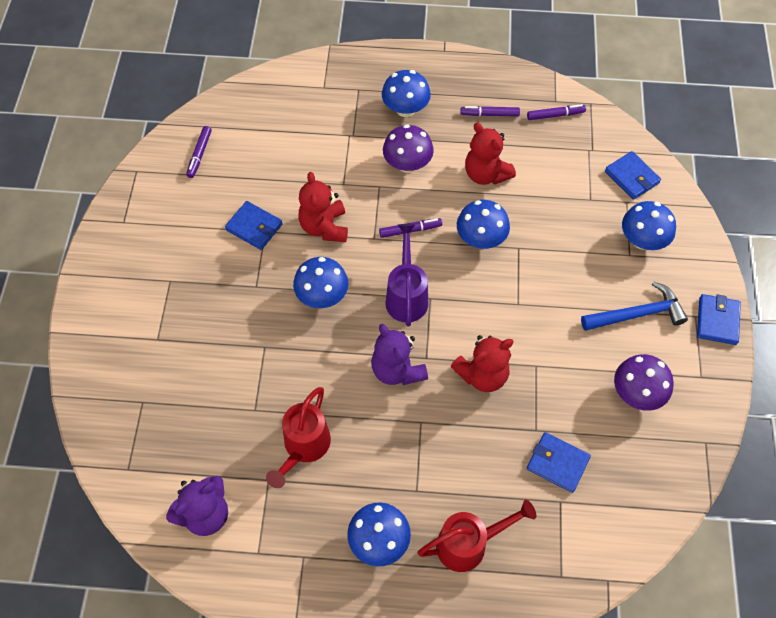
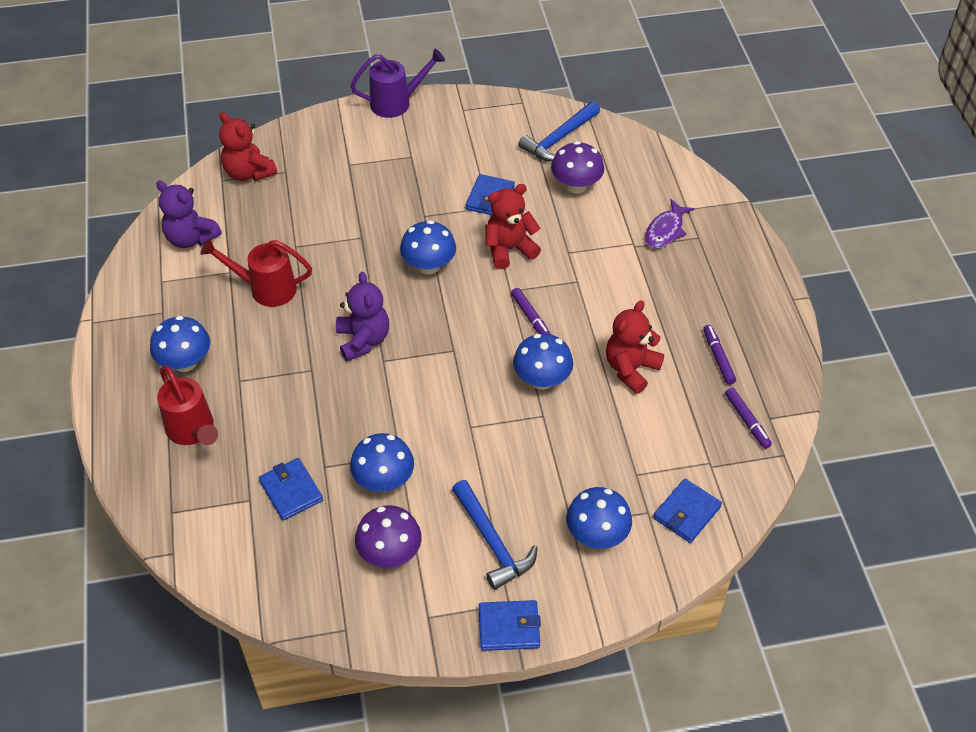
camera: 75 degrees right, 10 degrees down
purple marker [186,126,212,178] -> blue hammer [518,101,600,161]
purple teddy bear [371,324,428,385] -> purple teddy bear turned 120 degrees clockwise [336,271,389,361]
blue mushroom [382,70,431,117] -> blue mushroom moved to [350,433,414,492]
purple mushroom [383,124,434,173] -> purple mushroom moved to [551,141,604,194]
purple watering can [385,224,428,327] -> purple watering can moved to [350,48,445,118]
red teddy bear [450,335,514,392] -> red teddy bear moved to [219,112,277,181]
blue wallet [527,432,591,493] -> blue wallet turned 45 degrees counterclockwise [259,458,323,520]
none -> purple fish [645,199,694,249]

